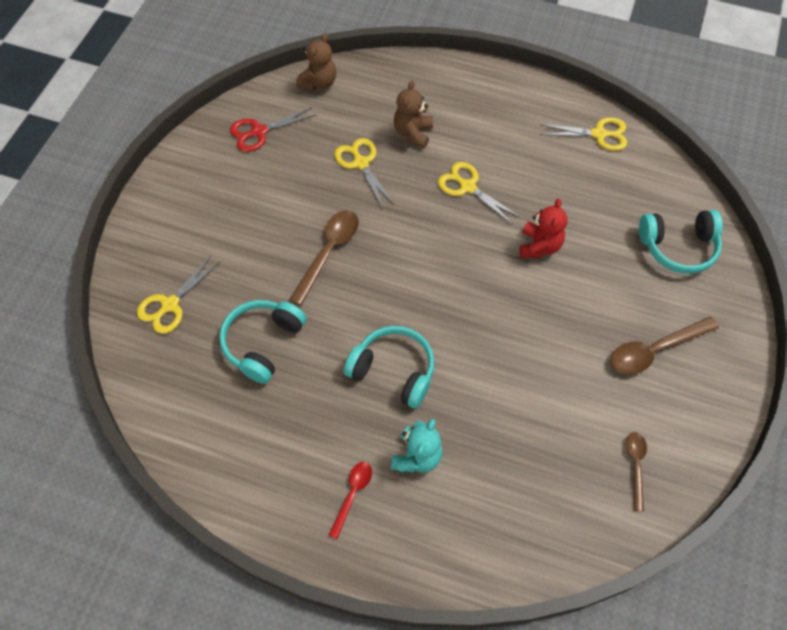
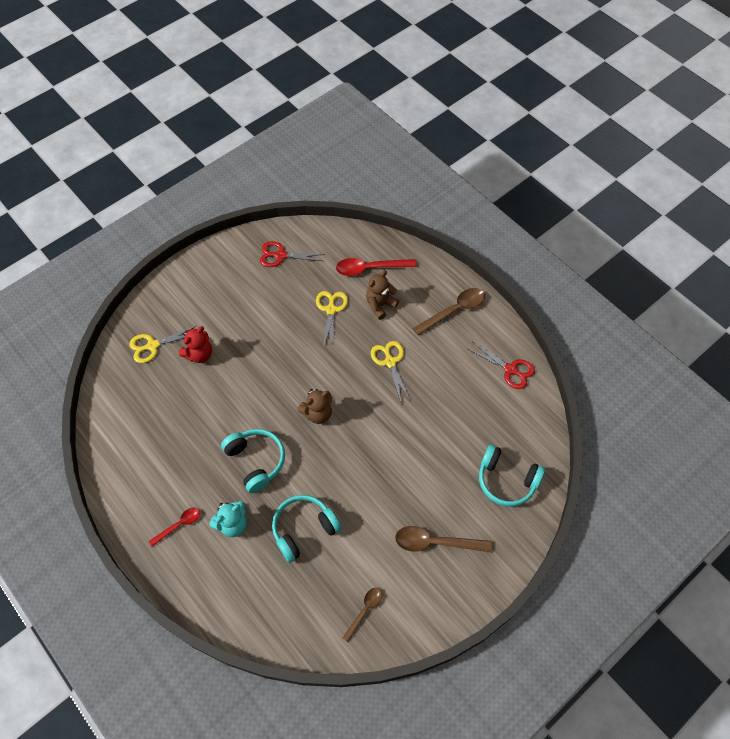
camera: 30 degrees right, 0 degrees up
turquoise headphones [219,300,306,384] -> turquoise headphones moved to [272,495,341,562]
brown spoon [289,210,359,306] -> brown spoon moved to [413,288,485,336]
brown teddy bear [296,33,337,91] -> brown teddy bear moved to [297,389,332,424]
red teddy bear [520,198,567,258] -> red teddy bear moved to [179,326,212,363]
yellow scissors [540,117,627,151] -> red scissors [468,342,535,389]
none -> red spoon [336,258,416,276]

